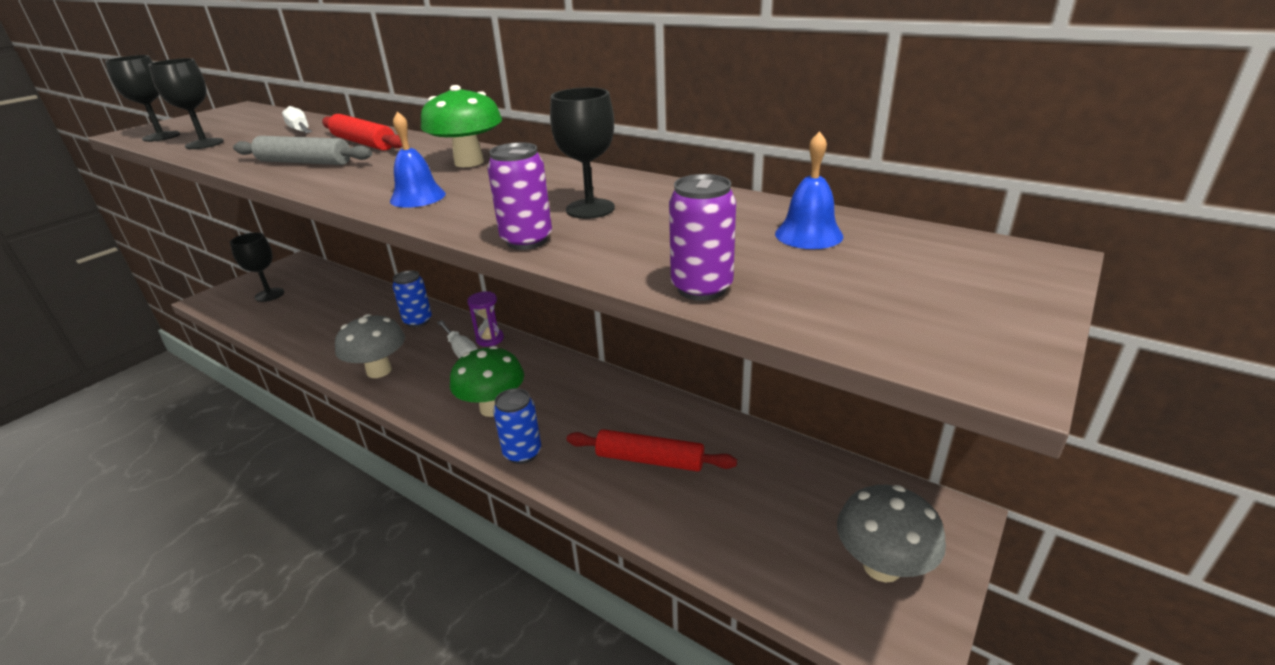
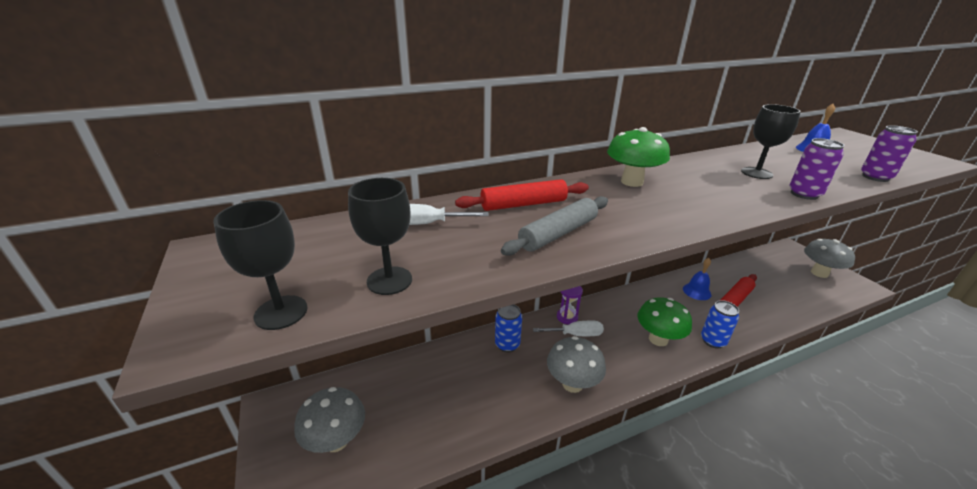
camera: 60 degrees left, 0 degrees up
black goblet [230,232,284,302] -> grey mushroom [294,387,365,453]
blue bell [390,111,446,208] -> blue bell moved to [683,258,711,300]

